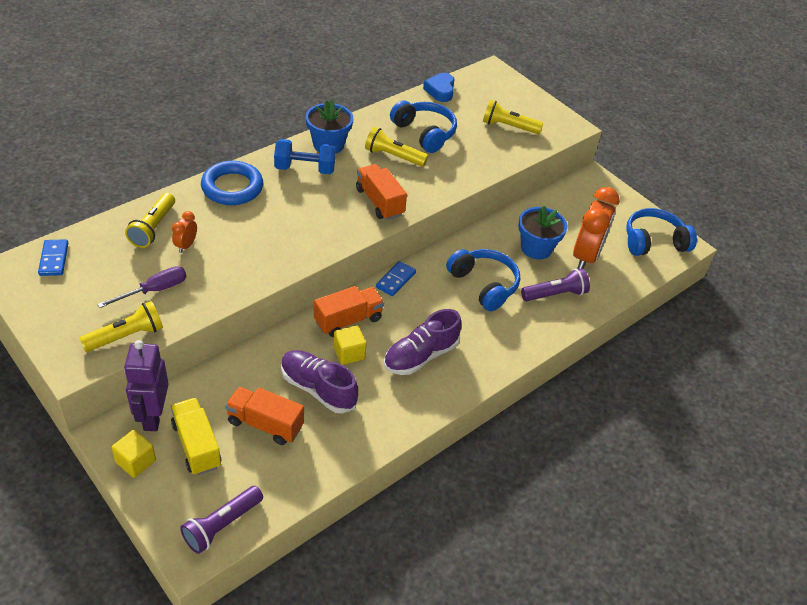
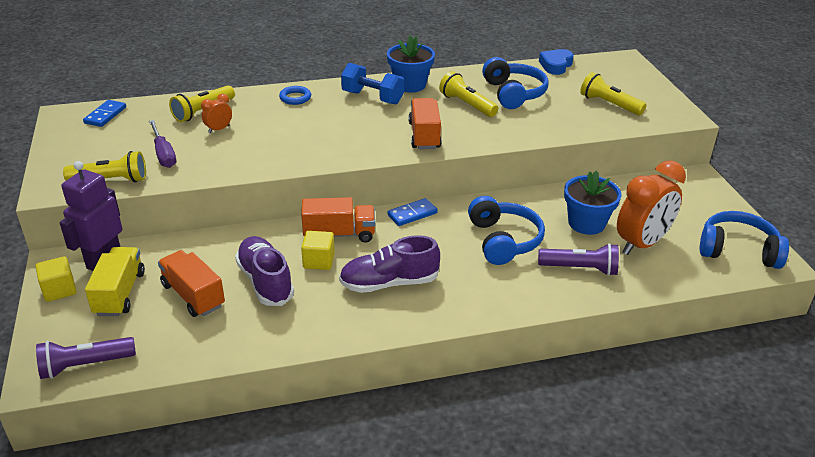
camera: 30 degrees right, 10 degrees down
purple screwdriver [97,266,186,308] -> purple screwdriver turned 75 degrees clockwise [149,120,176,168]
blue ring [201,161,263,205] -> blue ring [279,86,311,105], size x0.53

